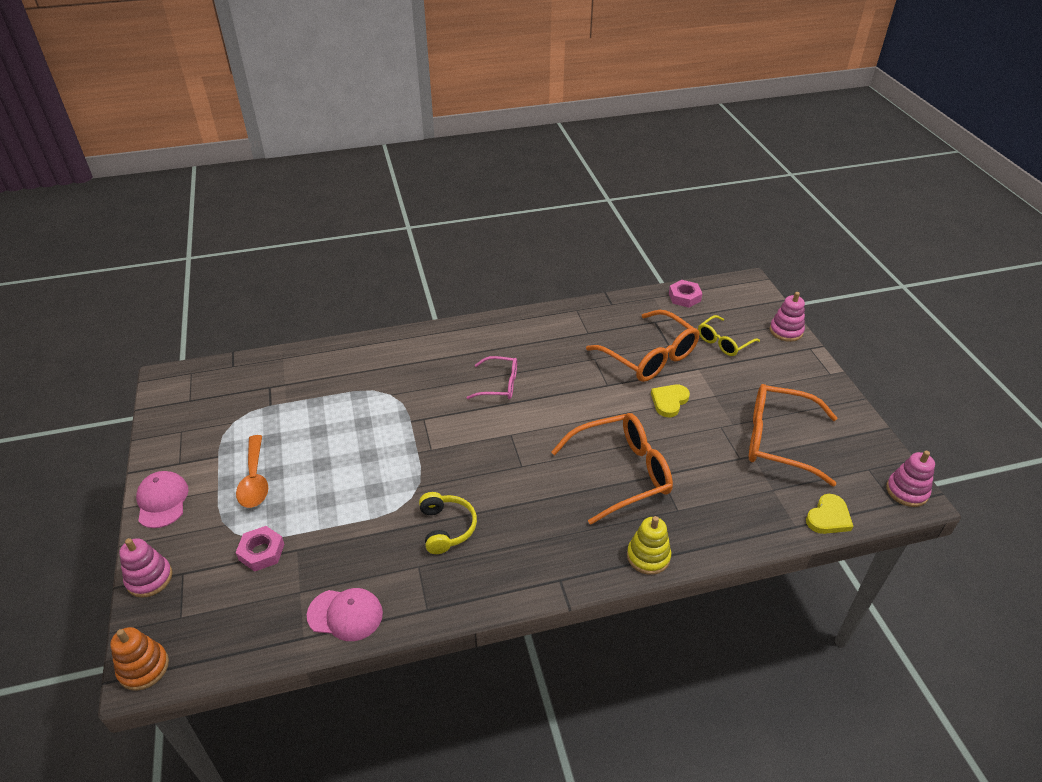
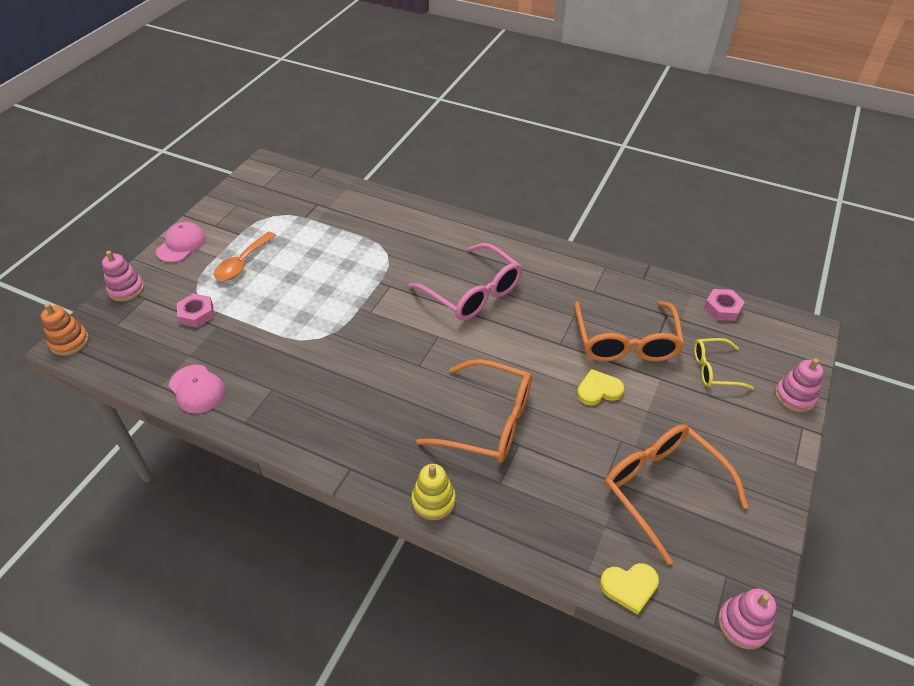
camera: 40 degrees right, 5 degrees up
yellow headphones [419,492,477,554] -> none
pink glasses [467,356,517,399] -> pink glasses [409,243,522,321], size x1.75

